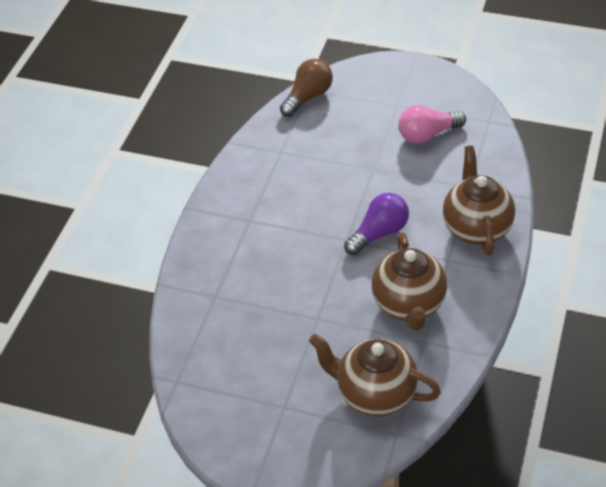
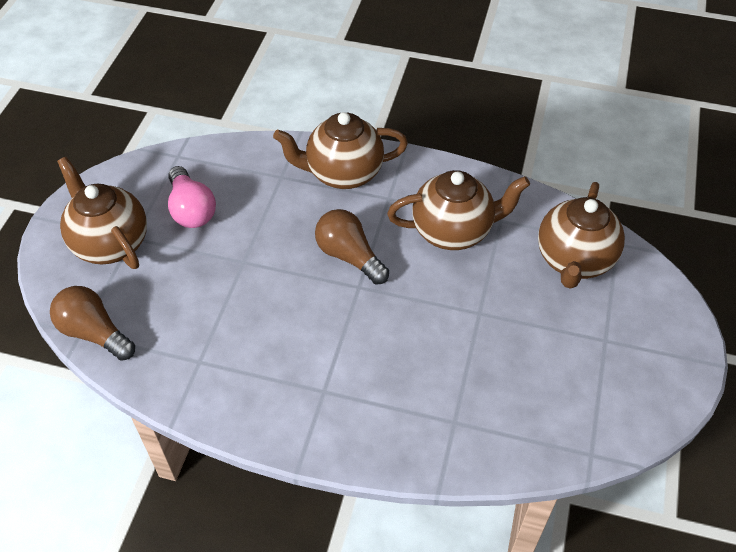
camera: 95 degrees left, 5 degrees up
purple light bulb [344,193,409,255] -> brown light bulb [315,209,389,285]
none -> brown teapot [57,157,147,269]

